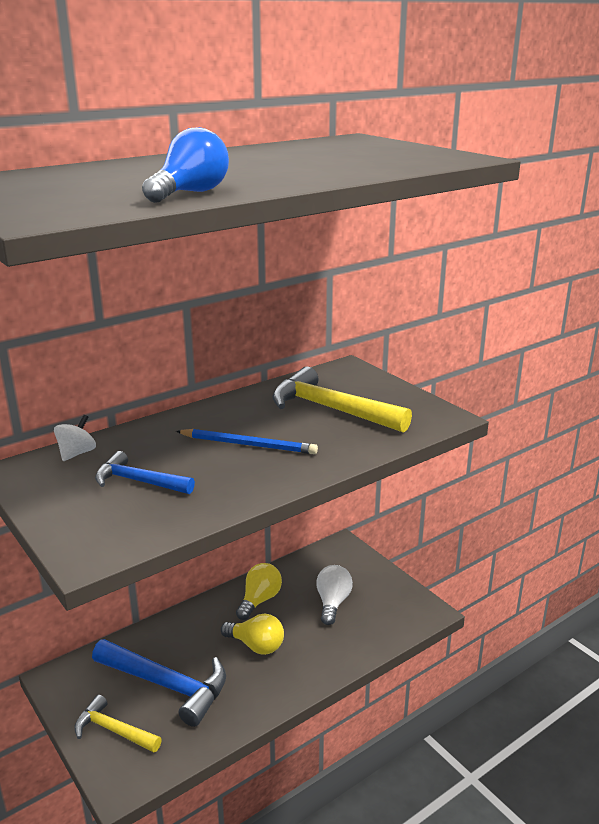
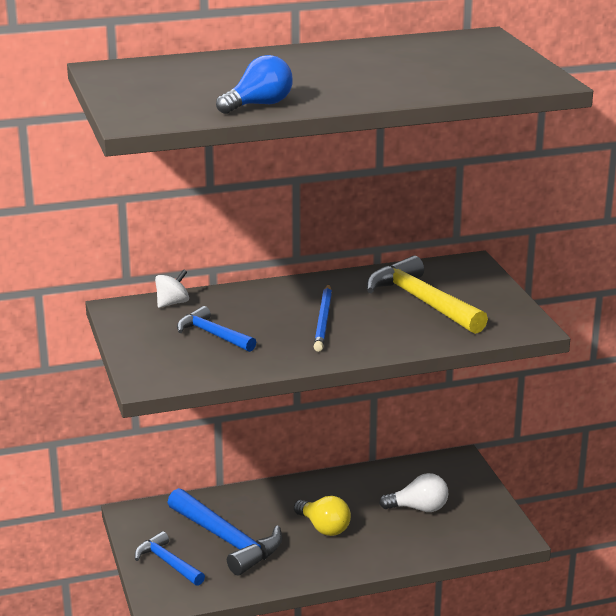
camera: 20 degrees right, 0 degrees up
yellow hammer [75,695,162,753] -> blue hammer [135,531,205,586]
blue pencil [176,429,318,454] -> blue pencil turned 60 degrees clockwise [314,284,332,352]
yellow light bulb [236,563,282,620] -> none
white light bulb [316,565,353,625] -> white light bulb turned 60 degrees clockwise [379,473,449,512]

